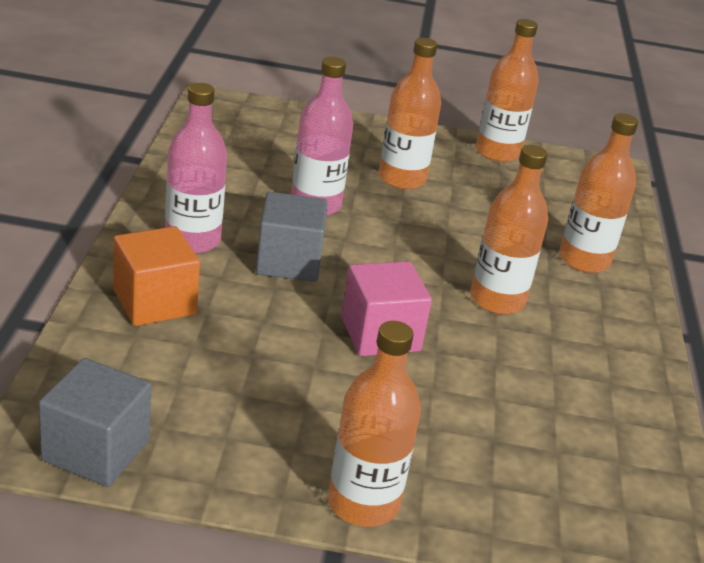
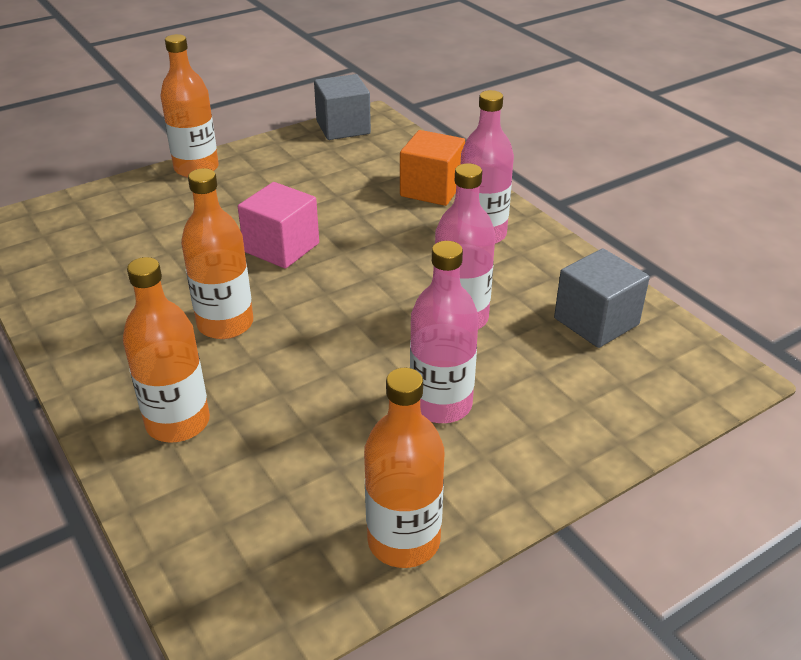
camera: 145 degrees right, 5 degrees up
grey cube [256,192,328,282] -> grey cube moved to [554,248,650,348]
orange bottle [379,38,441,189] -> pink bottle [410,241,479,423]

